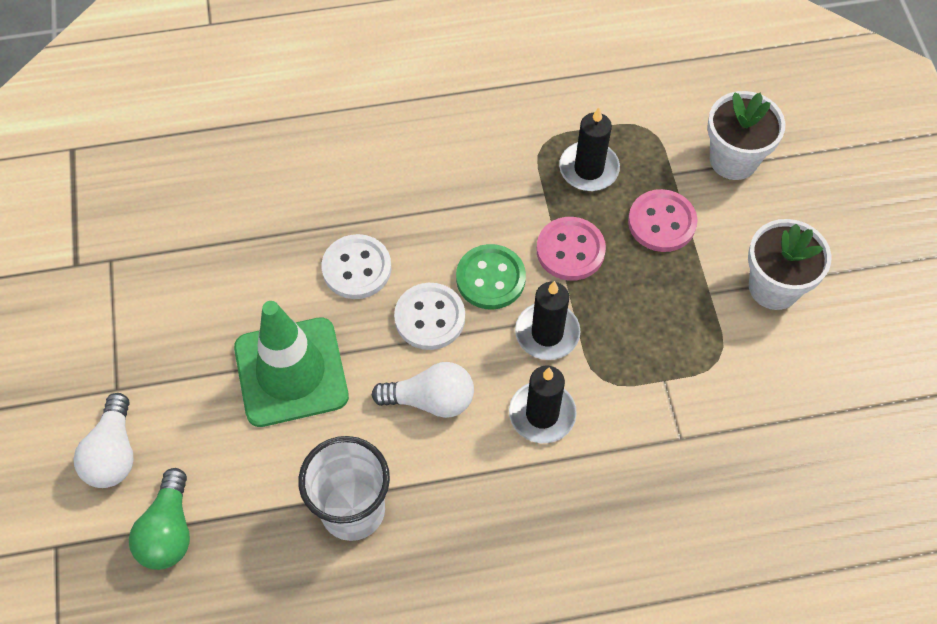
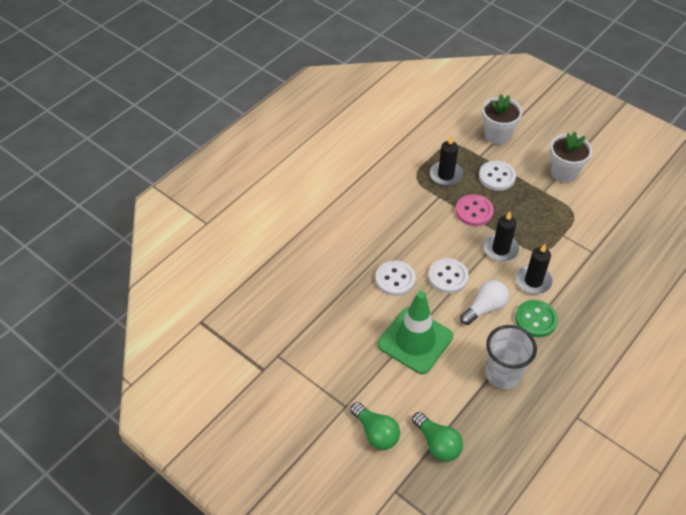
camera: 40 degrees left, 10 degrees down
white light bulb [74,393,134,488] -> green light bulb [350,402,400,450]
green button [456,244,526,310] -> green button moved to [515,300,558,337]
pink button [628,189,697,252] -> white button [479,161,516,191]

